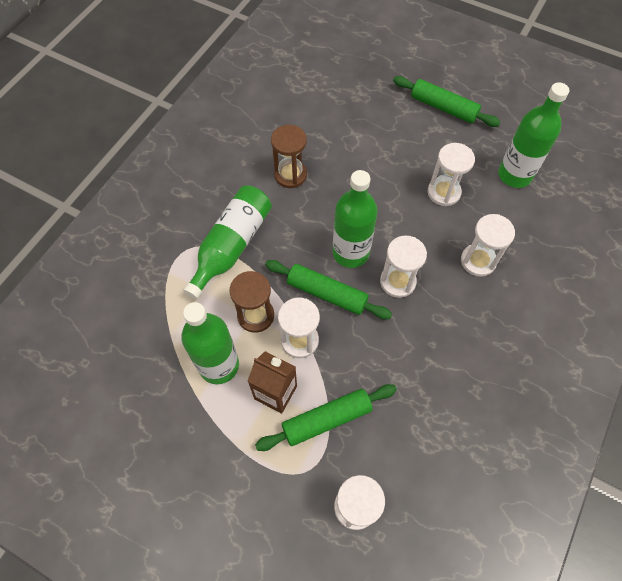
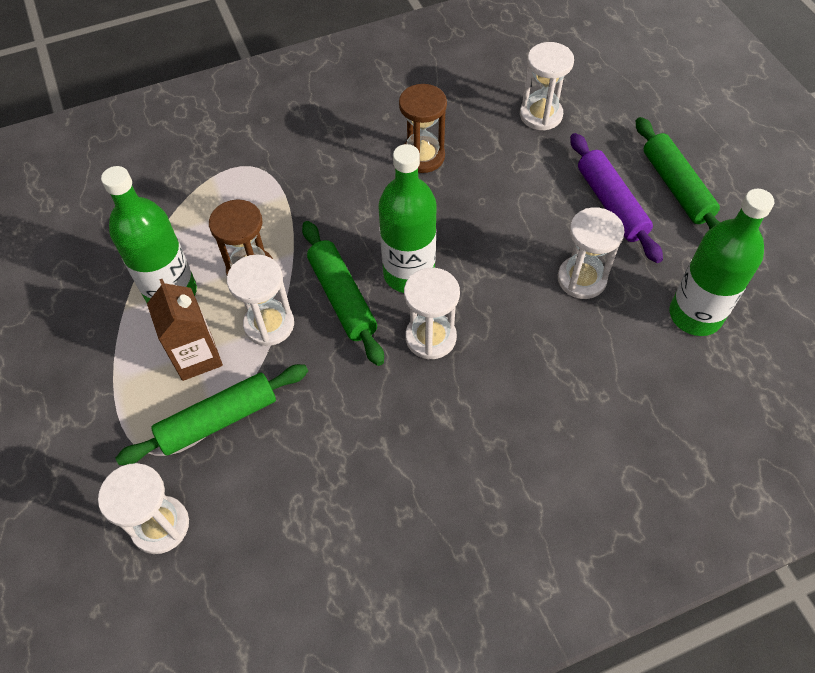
camera: 40 degrees right, 5 degrees down
green bottle [183,186,272,300] -> none
green rolling pin [255,384,397,451] -> green rolling pin turned 45 degrees counterclockwise [115,364,308,465]
white hourglass [461,214,515,277] -> white hourglass moved to [520,42,574,131]
none -> purple rolling pin [570,133,663,263]

